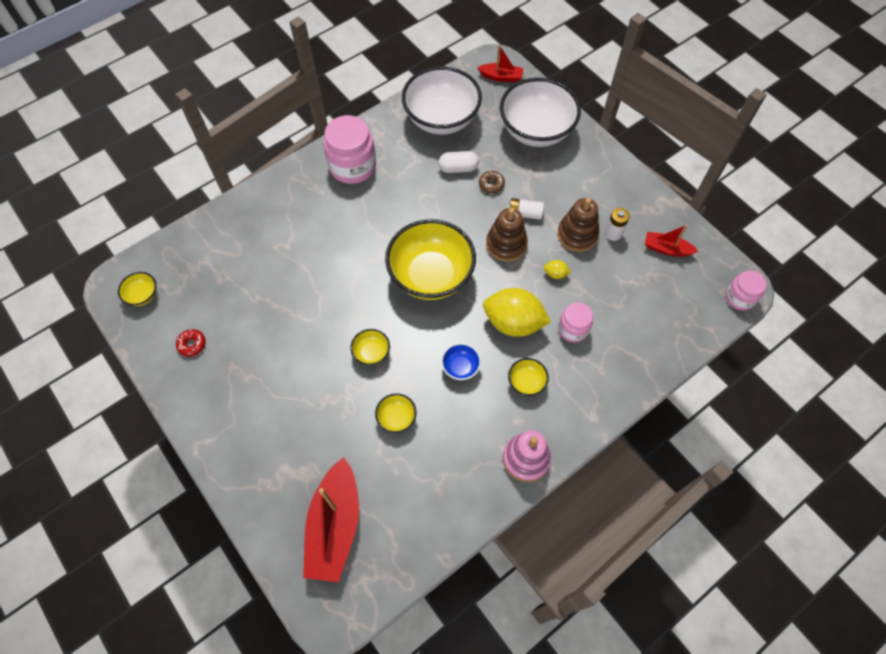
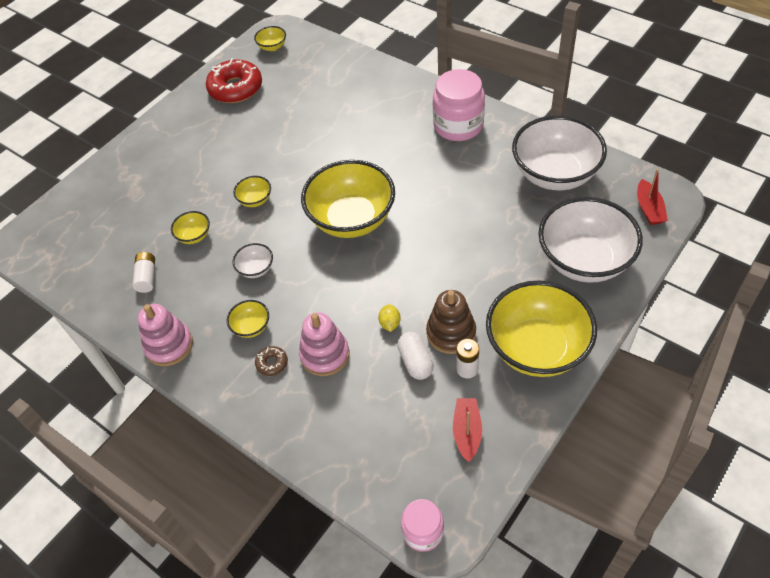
camera: 80 degrees right, 10 degrees down
red donut [176,329,206,357] -> red donut [206,58,262,103], size x2.25
red boat [303,457,359,582] -> none
white capsule [438,151,479,173] -> white capsule moved to [397,332,434,380]
blue bowl [441,343,481,380] -> white bowl [233,243,273,278]
brown donut [479,170,505,193] -> brown donut moved to [255,346,288,376]
yellow lemon [483,288,551,337] -> none
brown stacking toy [486,208,528,262] -> none
white battery [507,198,544,220] -> white battery moved to [133,252,155,293]
pink jar [558,302,593,342] -> pink stacking toy [299,312,349,376]
none -> yellow bowl [486,281,597,377]

